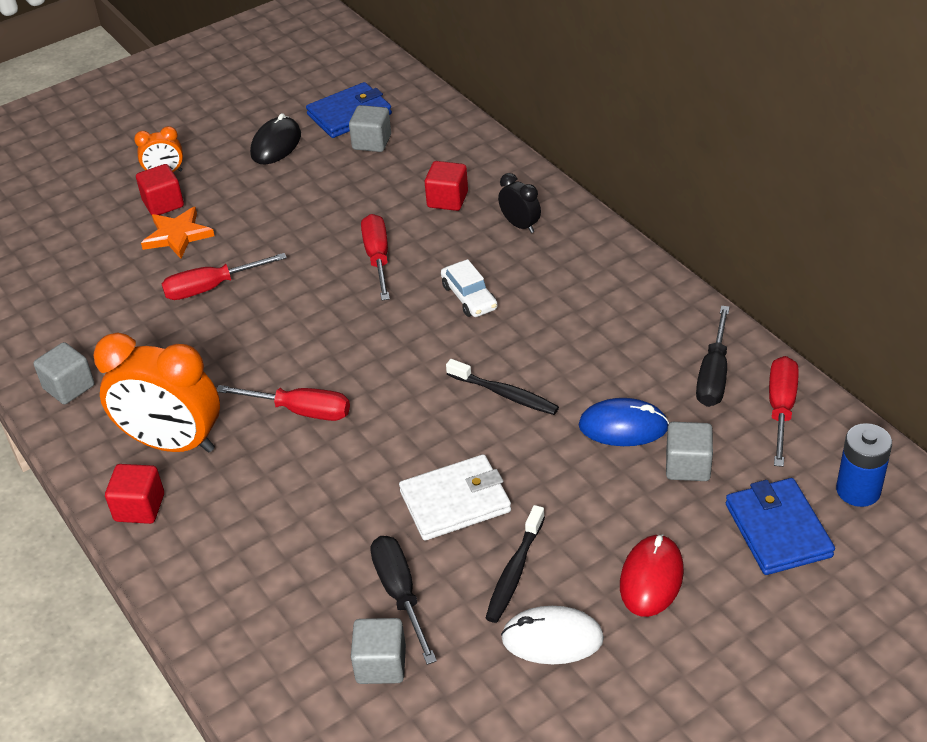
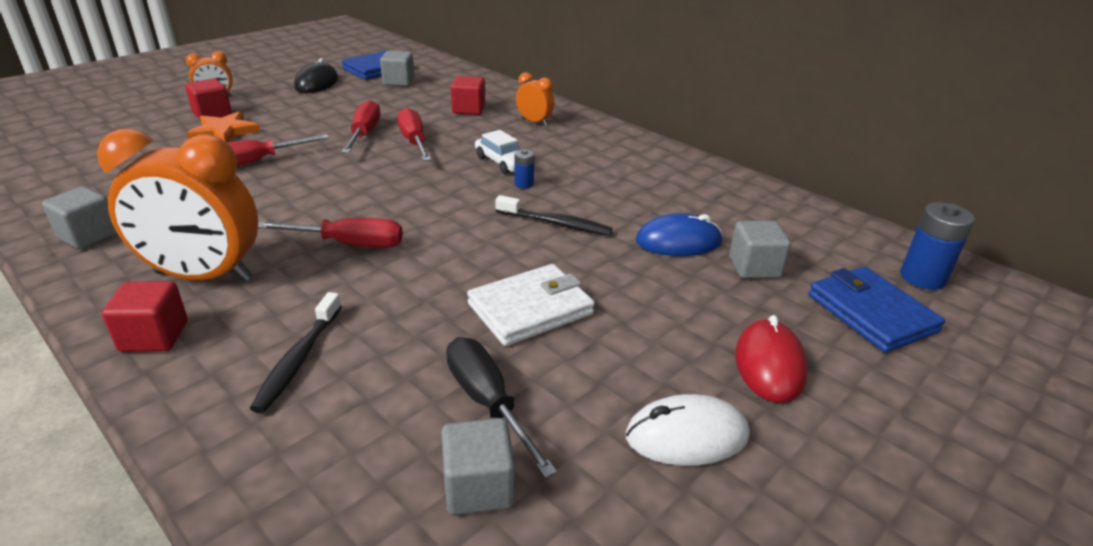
camera: 15 degrees left, 10 degrees down
black toothbrush [486,505,545,623] -> black toothbrush moved to [250,292,342,413]
black clock [498,173,541,233] -> orange clock [516,72,554,126]
black screwdriver [696,306,730,407] -> none
red screwdriver [769,356,799,467] -> red screwdriver moved to [342,100,380,153]
none -> blue battery [514,149,535,189]

